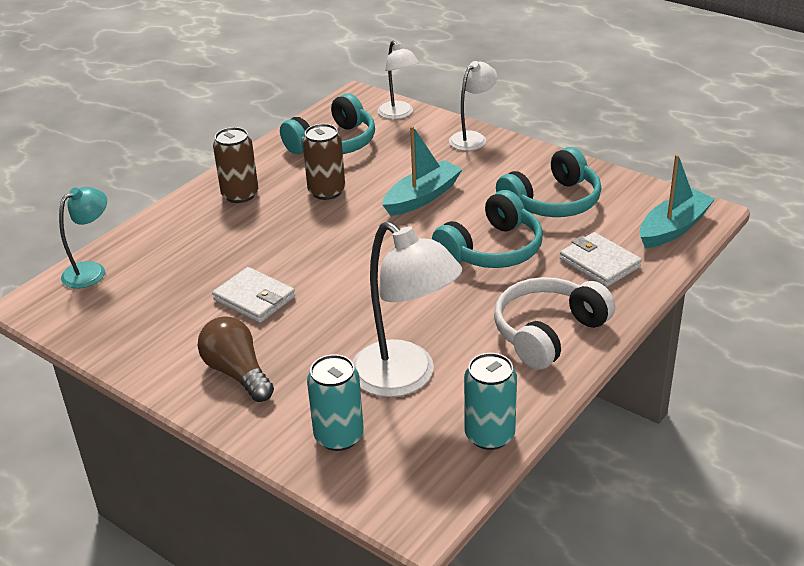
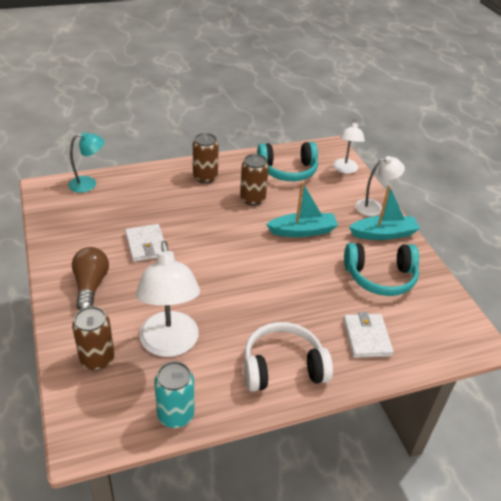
camera: 30 degrees right, 5 degrees up
turquoise can [307,354,364,451] -> brown can [72,306,115,370]
turquoise headphones [432,190,543,268] -> none
turquoise boat [640,154,715,248] -> turquoise boat moved to [349,185,420,240]

